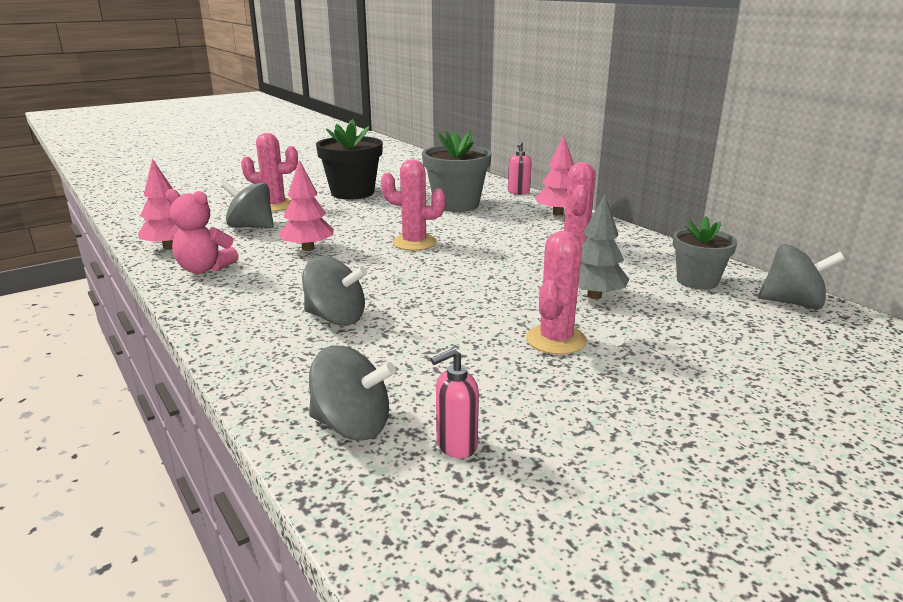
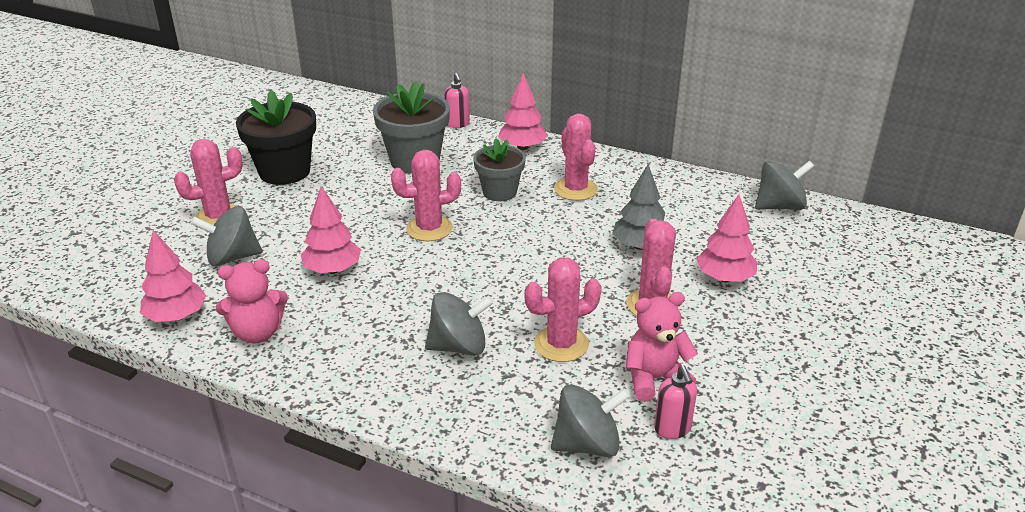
camera: 30 degrees left, 10 degrees up
pink soap dispenser [431,348,479,458] -> pink soap dispenser turned 45 degrees counterclockwise [654,365,697,439]
grey flower pot [673,216,737,290] -> grey flower pot moved to [473,138,526,201]
none -> pink cactus [524,258,602,362]
none -> pink teddy bear [626,292,698,402]
none -> pink tree [696,194,758,282]

